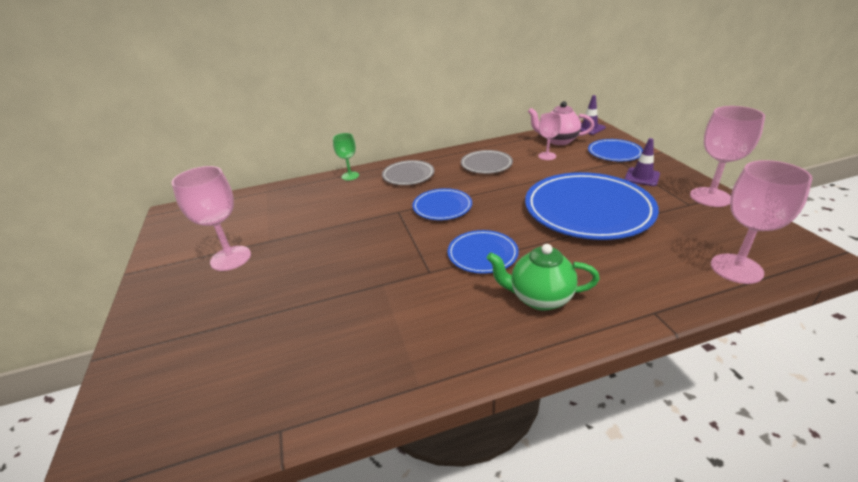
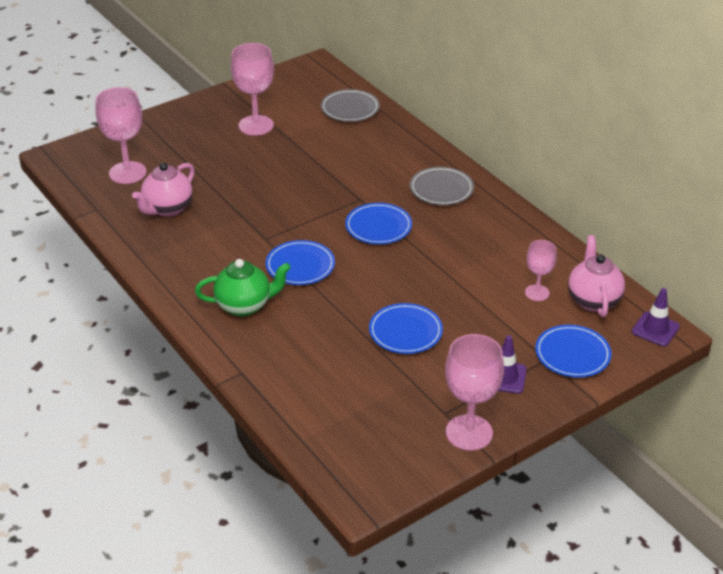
camera: 70 degrees right, 5 degrees up
green goblet [333,133,359,181] -> none
grey plate [461,150,513,174] -> grey plate moved to [321,89,380,122]
green teapot [487,244,600,311] -> green teapot turned 90 degrees clockwise [195,259,291,317]
blue plate [525,172,659,240] -> blue plate [369,303,443,354], size x0.50
pink goblet [711,160,813,284] -> pink goblet moved to [95,87,147,184]
none -> pink teapot [132,163,195,217]

